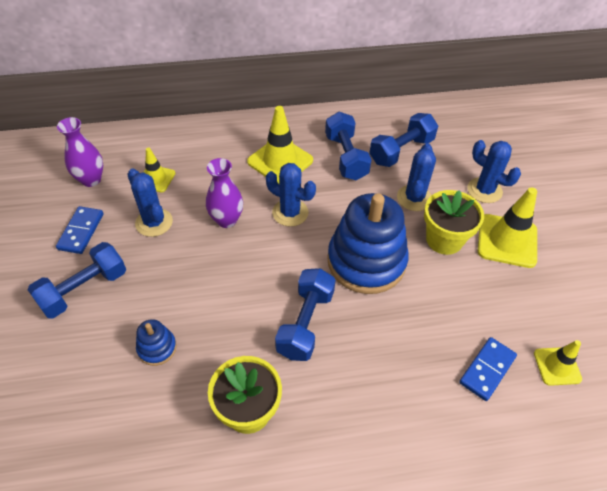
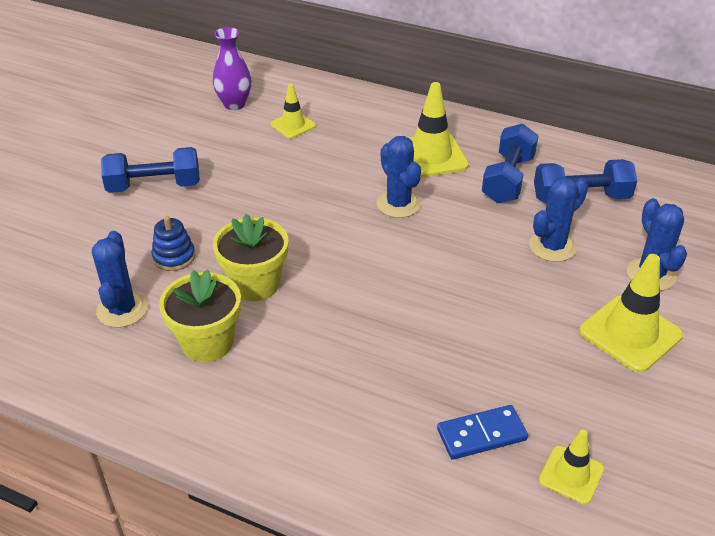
camera: 35 degrees right, 10 degrees down
blue domino [56,206,104,254] -> none
blue cactus [127,169,173,237] -> blue cactus moved to [92,231,148,328]
purple vase [206,158,243,228] -> none
blue dumbbell [275,268,336,361] -> none
blue stacking toy [327,193,409,294] -> none
yellow flower pot [424,190,484,255] -> yellow flower pot moved to [213,214,289,301]

